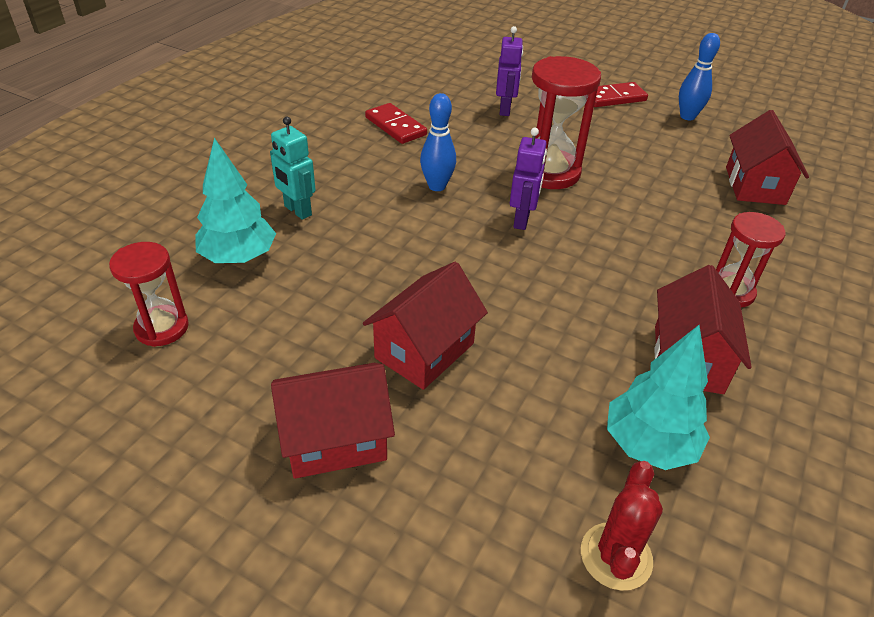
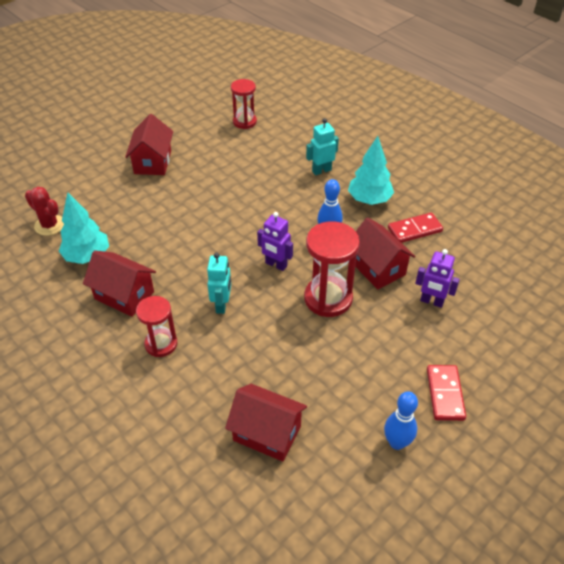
camera: 110 degrees right, 5 degrees up
turquoise tree [196,138,276,264] -> turquoise tree moved to [348,136,394,205]
red house [363,262,488,390] -> red house moved to [355,217,416,289]
none -> turquoise robot [207,253,231,314]

